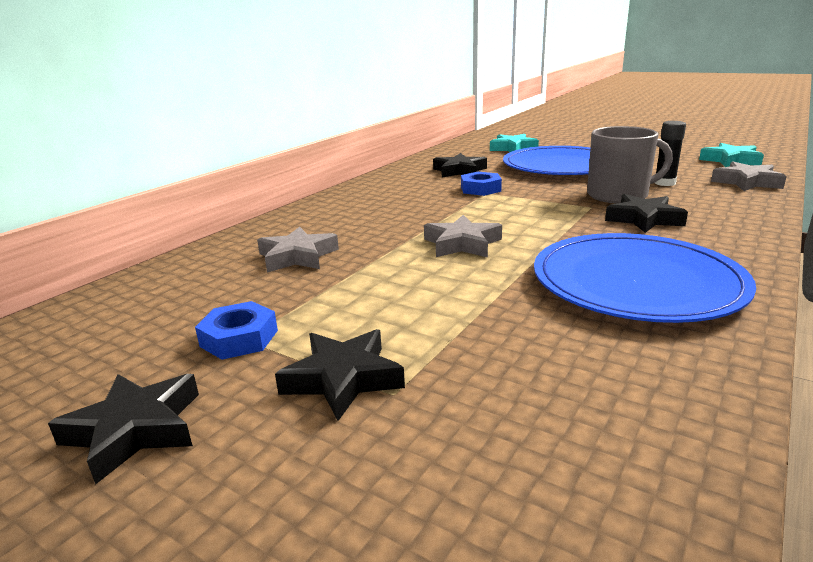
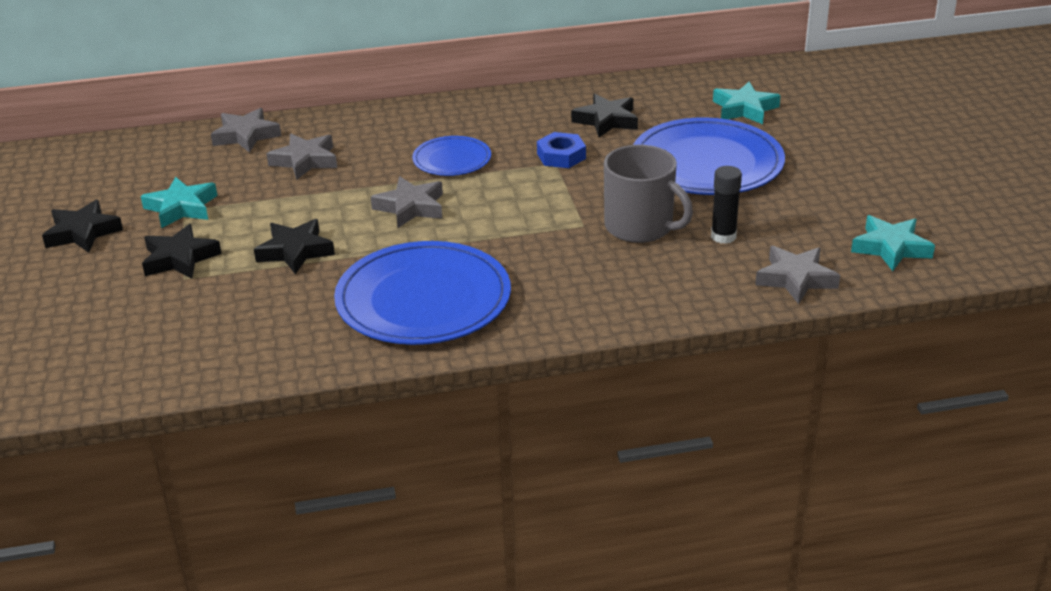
camera: 45 degrees right, 10 degrees up
blue nut [195,301,278,360] -> turquoise star [141,177,217,228]
black star [605,194,688,233] -> black star moved to [254,219,335,274]
none -> grey star [211,108,281,153]
none -> blue plate [412,136,491,176]

